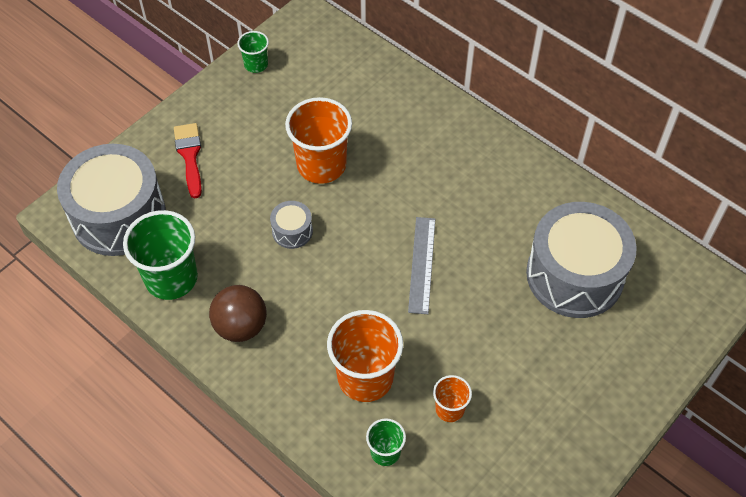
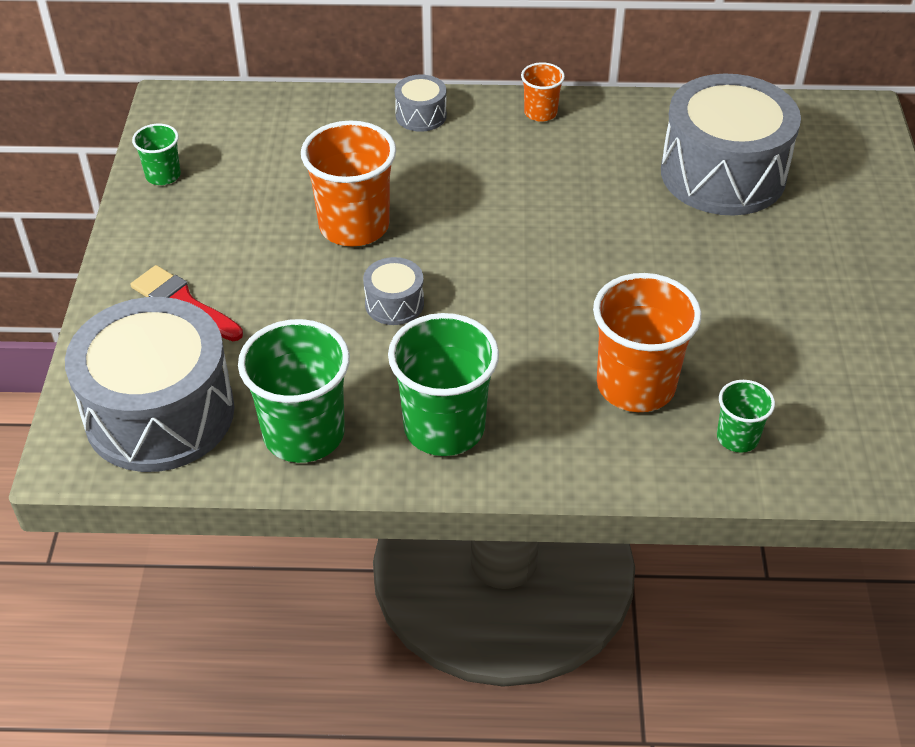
camera: 40 degrees left, 10 degrees down
brown ball [209,285,267,342] -> green cup [388,313,499,456]
grey ruler [408,217,435,314] -> none
orange cup [433,375,472,422] -> orange cup moved to [521,62,565,122]
none -> grey drum [395,74,447,132]

